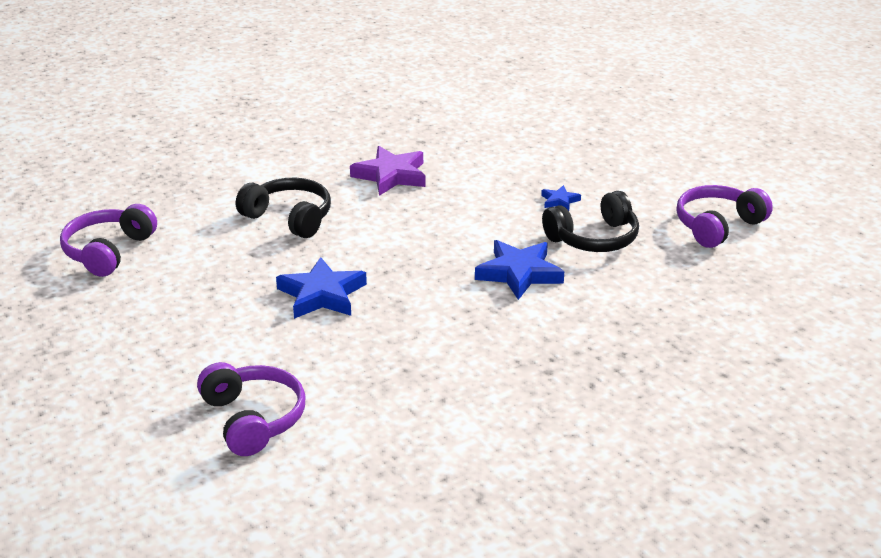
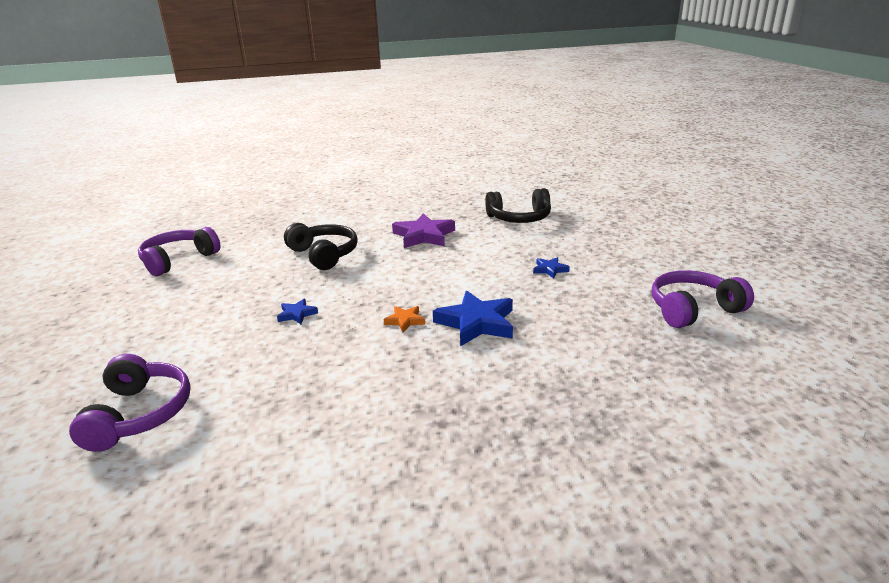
camera: 20 degrees right, 5 degrees down
blue star [276,257,367,319] -> blue star [277,299,318,324], size x0.50
black headphones [542,191,639,252] -> black headphones moved to [485,188,551,223]
none -> orange star [384,306,425,333]

